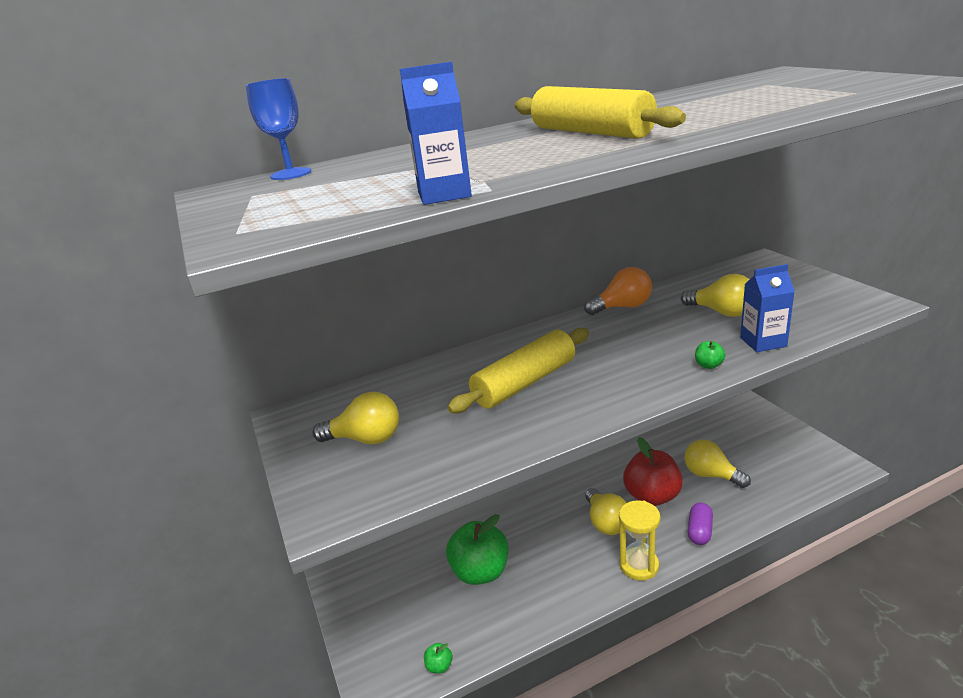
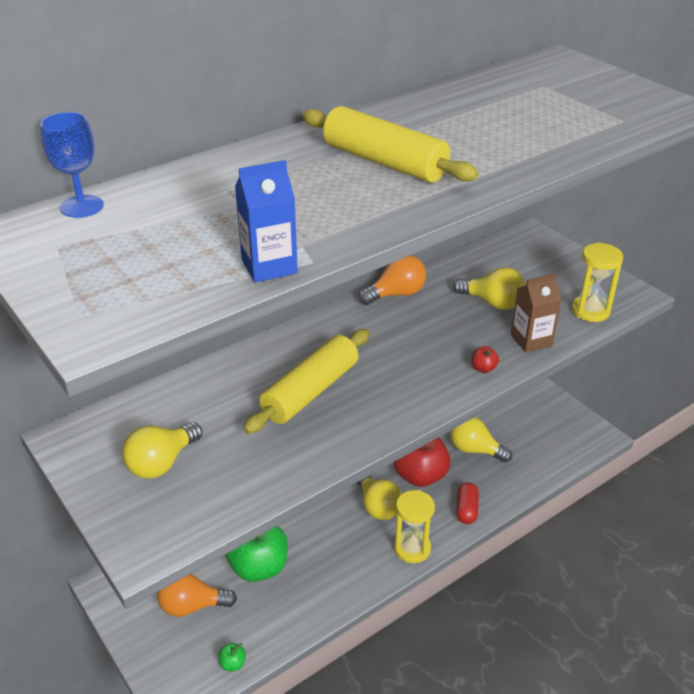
camera: 15 degrees left, 10 degrees up
yellow light bulb [313,392,399,444] -> yellow light bulb turned 135 degrees clockwise [122,422,202,479]
purple capsule [688,503,713,545] -> red capsule [456,482,479,524]
green apple [695,341,725,369] -> red apple [471,346,499,373]
blue carton [740,264,795,352] -> brown carton [511,273,562,353]
none -> orange light bulb [157,574,237,617]
none -> yellow hourglass [572,243,623,322]

